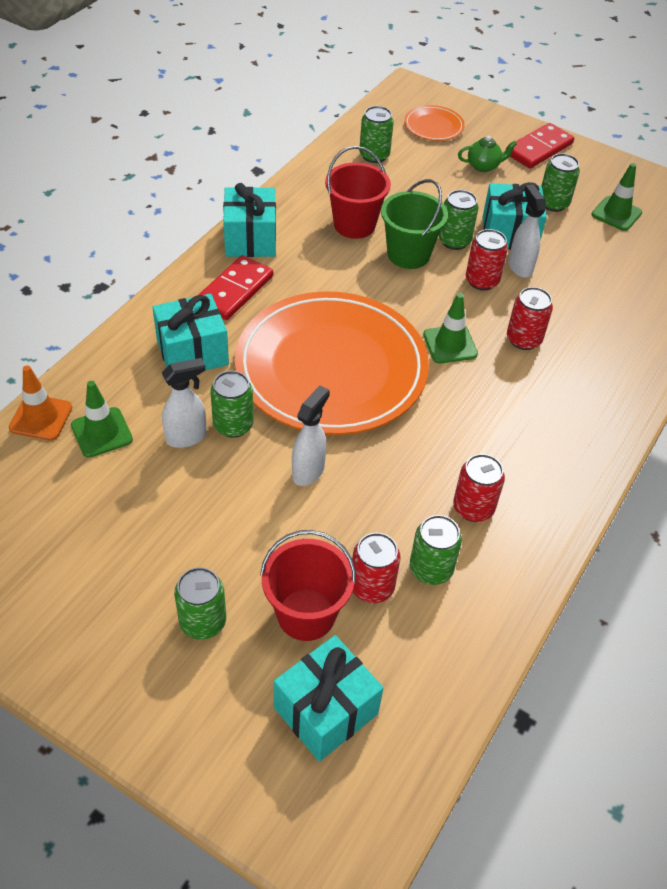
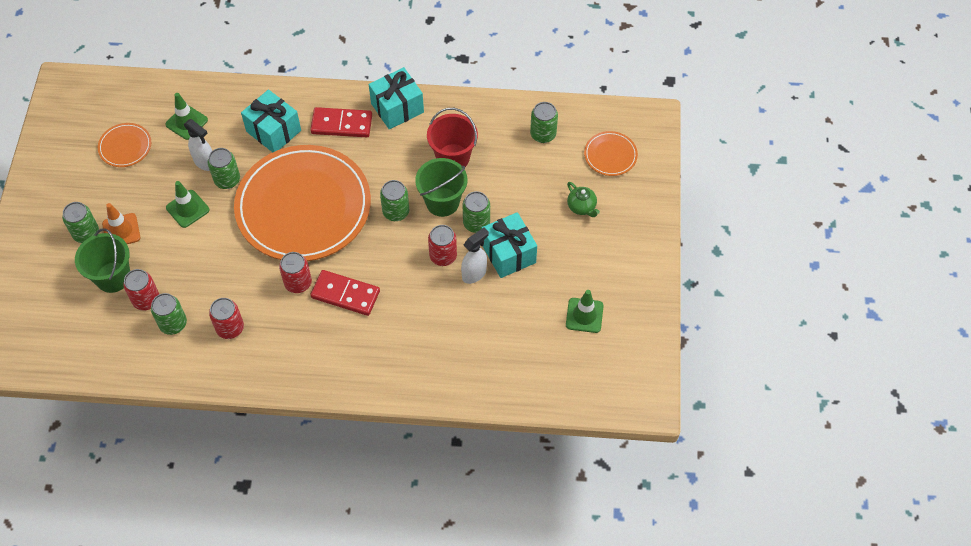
camera: 65 degrees right, 10 degrees up
orange traffic cone [9,365,72,441] -> orange traffic cone moved to [102,203,140,244]
red bucket [260,530,356,641] -> green bucket [75,228,130,293]
turquoise gift [274,635,383,762] -> none
white spray bottle [292,385,330,486] -> none
green traffic cone [423,293,478,363] -> green traffic cone moved to [166,181,209,228]
red domino [506,123,574,169] -> red domino moved to [310,270,380,316]
red can [507,287,553,350] -> red can moved to [279,252,312,293]
green can [541,153,580,212] -> green can moved to [380,180,409,221]
none -> orange plate [98,123,151,167]

